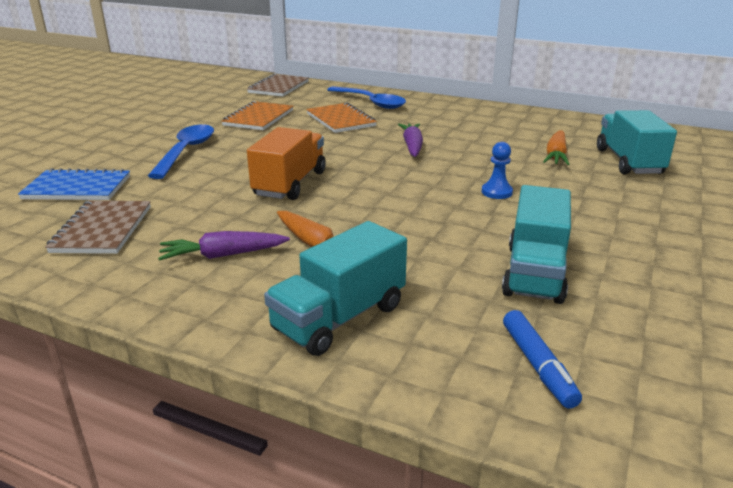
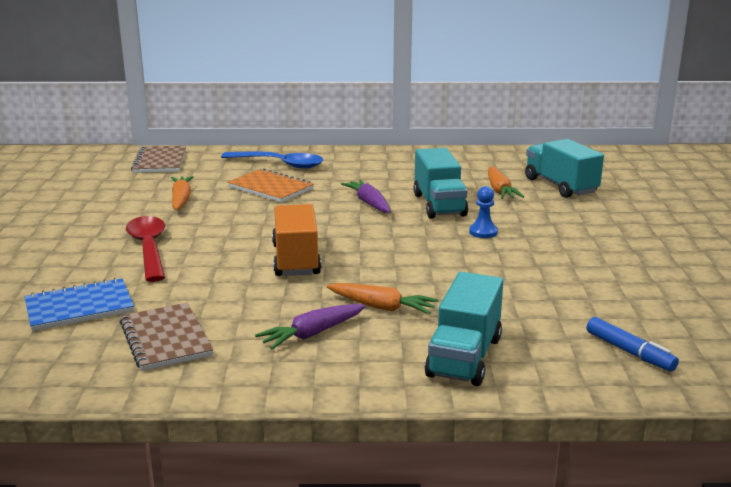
camera: 25 degrees left, 5 degrees down
blue spoon [148,124,214,179] -> red spoon [126,216,165,282]
orange notebook [221,101,293,130] -> orange carrot [171,176,194,210]
turquoise truck [502,185,571,304] -> turquoise truck moved to [413,148,468,219]

